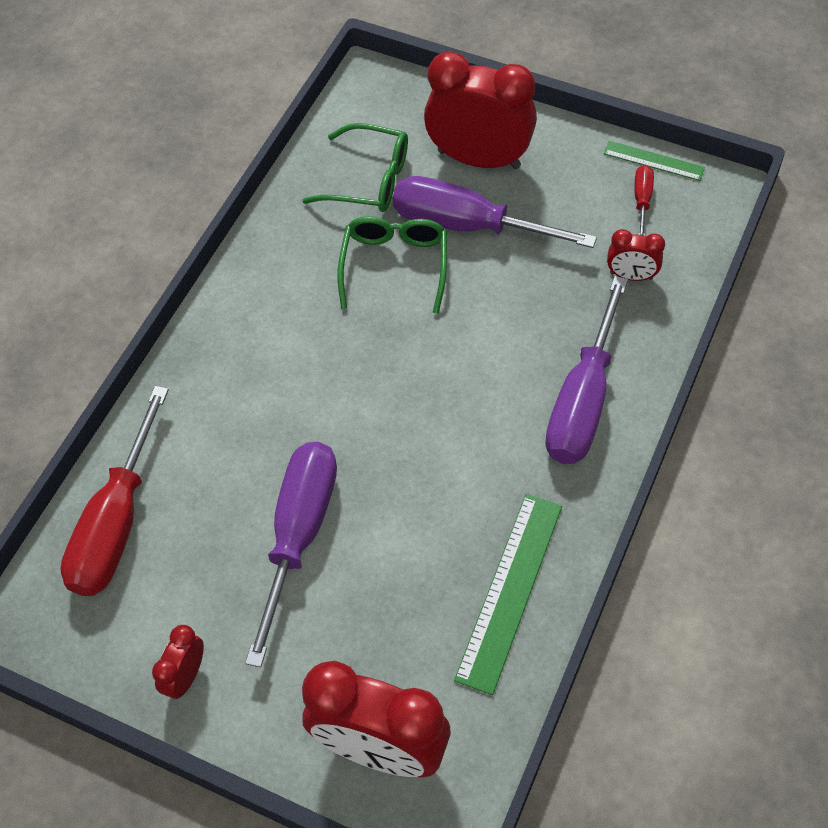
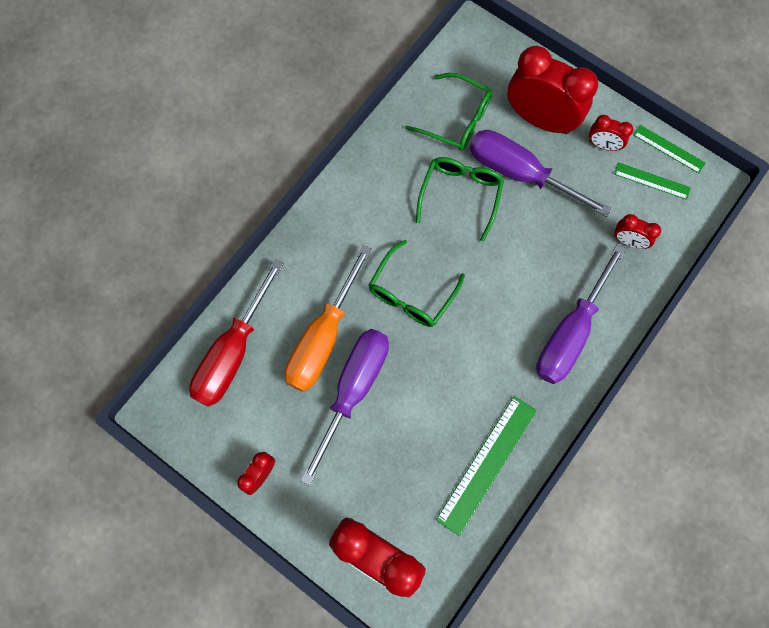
camera: 10 degrees right, 15 degrees up
red screwdriver [634,165,654,236] -> green ruler [614,162,691,200]
none -> orange screwdriver [285,245,372,392]
none -> green glasses [369,240,465,327]
none -> red clock [589,115,633,151]

